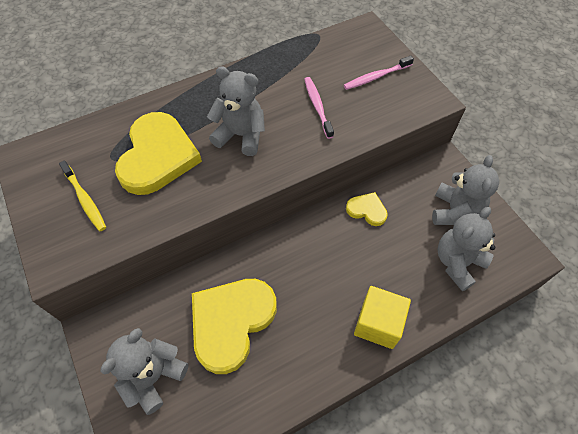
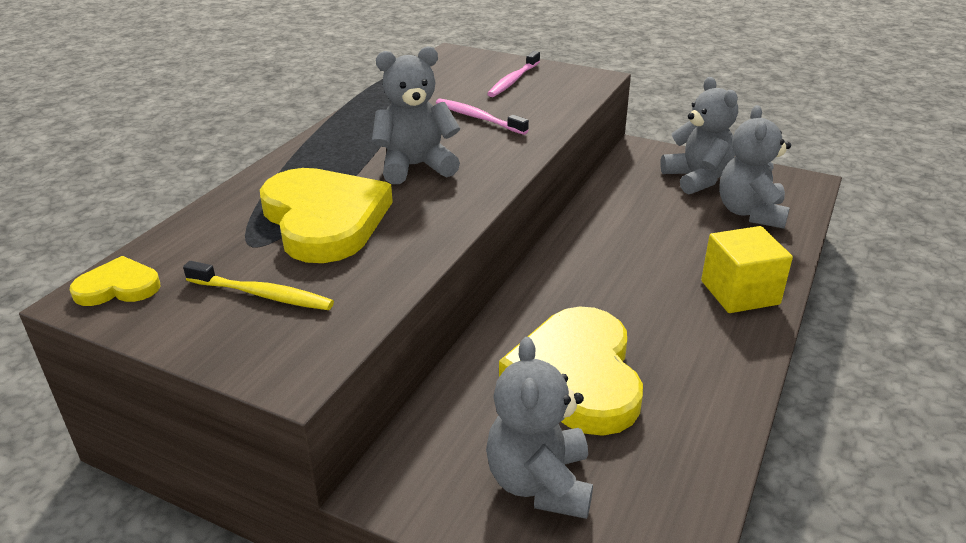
camera: 35 degrees left, 25 degrees down
yellow heart [346,192,388,226] -> yellow heart moved to [70,256,161,306]

